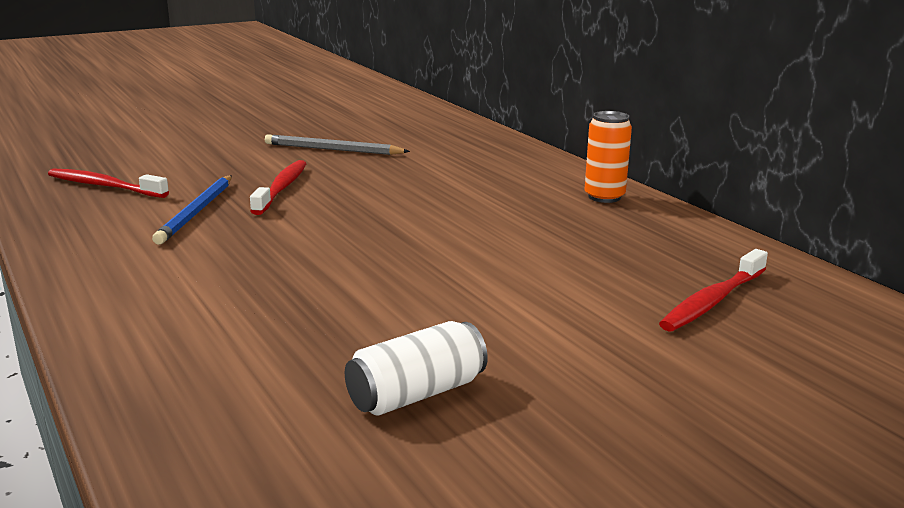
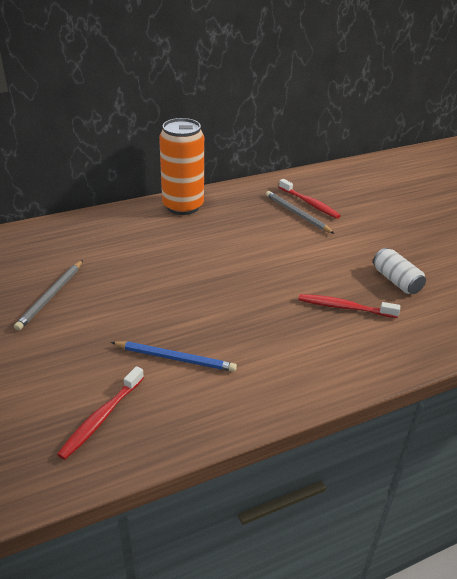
camera: 85 degrees left, 15 degrees up
red toothbrush [250,160,307,215] -> red toothbrush moved to [299,294,400,318]
orange can [584,111,632,203] -> orange can [159,118,204,215], size x1.88
none -> grey pencil [266,191,335,234]

